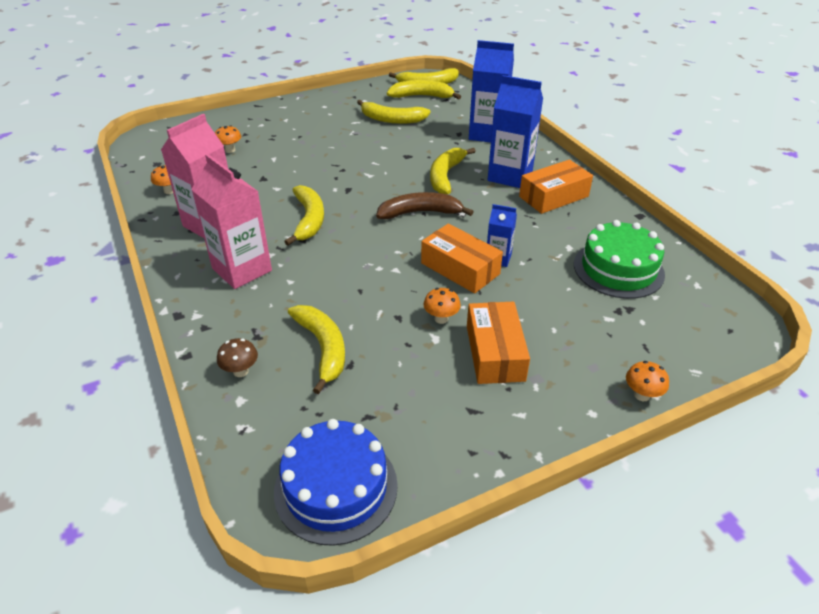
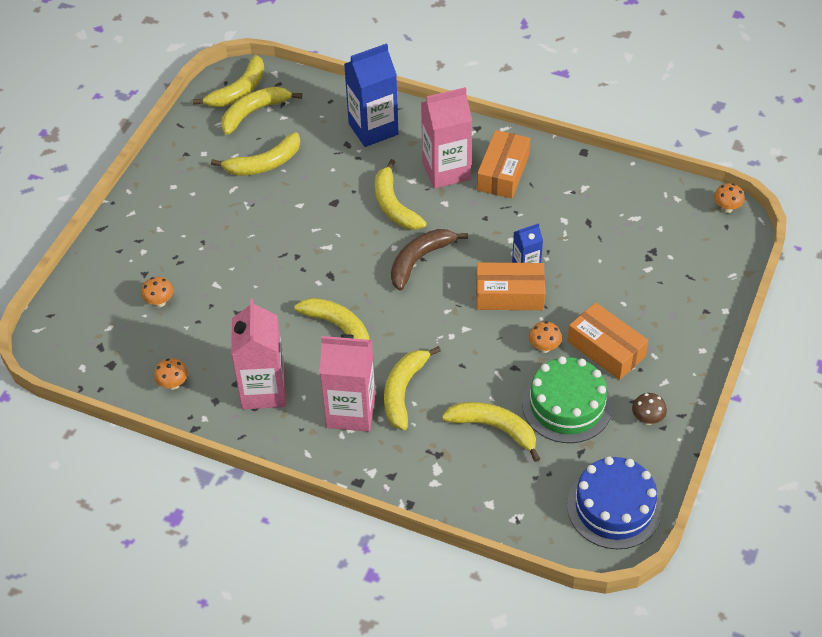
camera: 40 degrees left, 10 degrees up
brown mushroom [217,338,258,377] -> brown mushroom moved to [632,393,667,425]
blue carton [488,75,543,188] -> pink carton [421,87,472,189]
green cake [574,220,665,299] -> green cake moved to [522,356,612,443]
orange mushroom [626,361,669,401] -> orange mushroom moved to [714,183,745,213]
none -> yellow banana [384,346,441,430]

